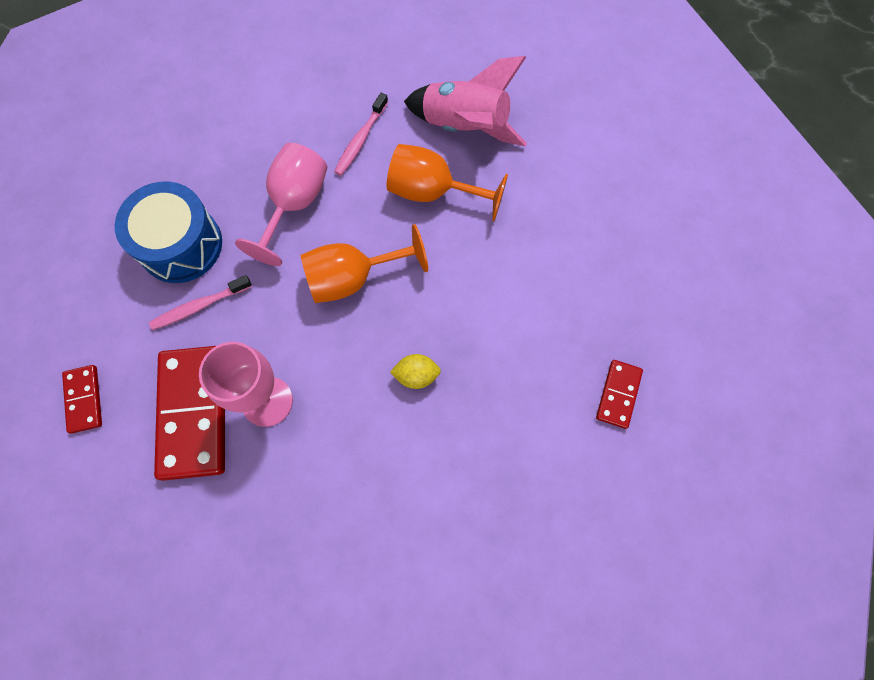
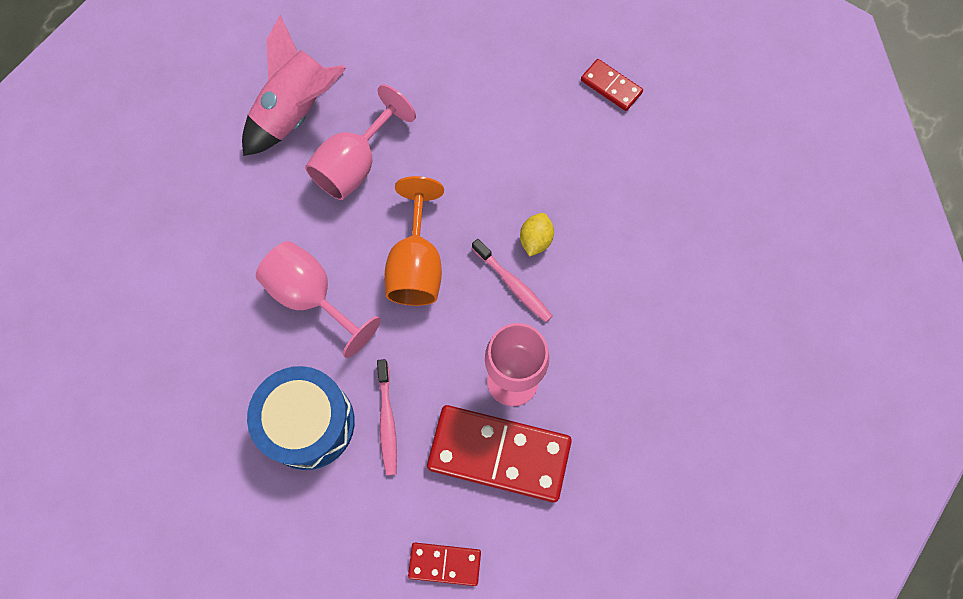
camera: 70 degrees left, 0 degrees up
pink toothbrush [334,93,388,176] -> pink toothbrush moved to [472,239,552,322]
orange goblet [387,144,508,221] -> pink goblet [305,84,416,200]

